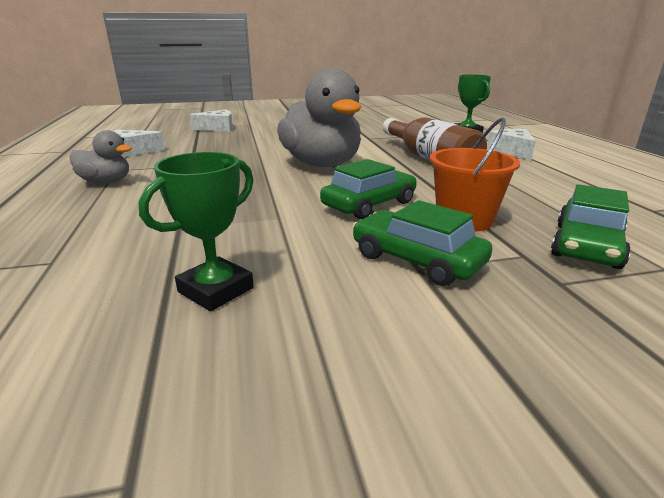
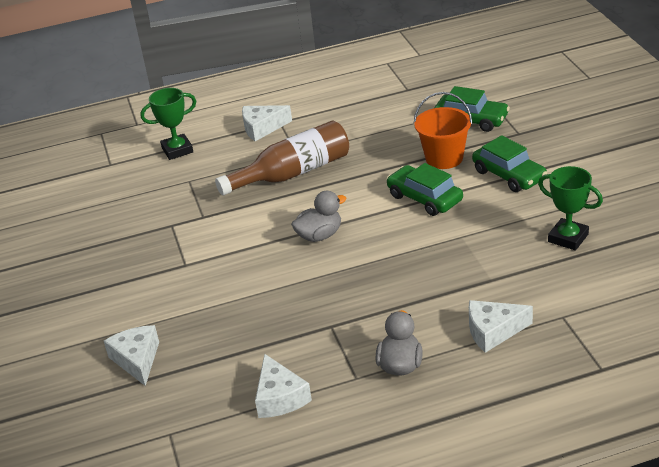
camera: 90 degrees left, 10 degrees up
grey duck [277,68,361,167] -> grey duck [291,191,347,242], size x0.50
green car [353,200,492,286] -> green car turned 75 degrees counterclockwise [472,135,547,192]
none -> white cheese [469,300,533,353]

